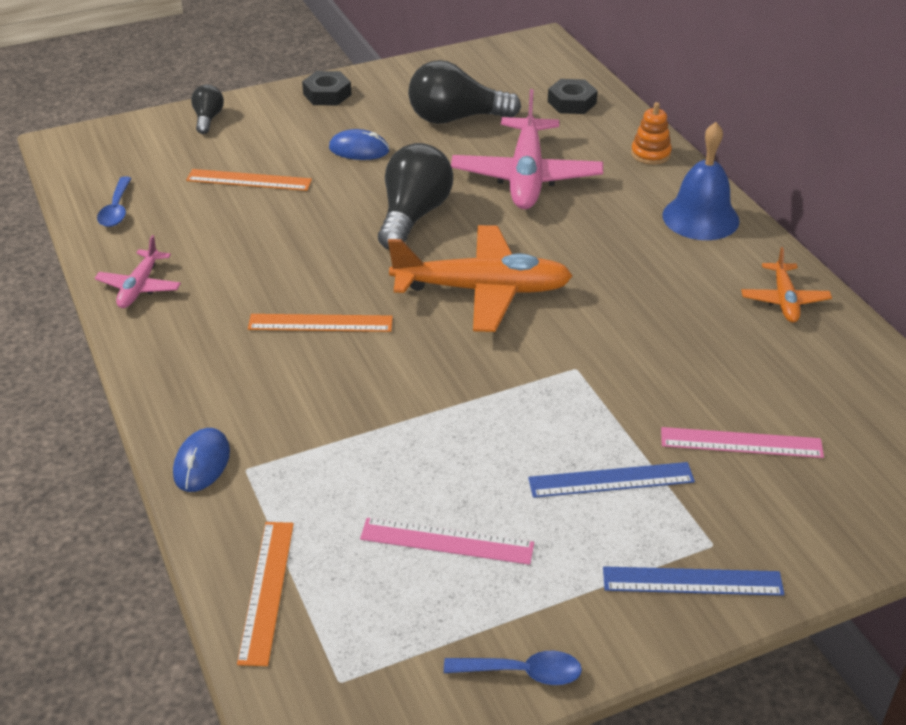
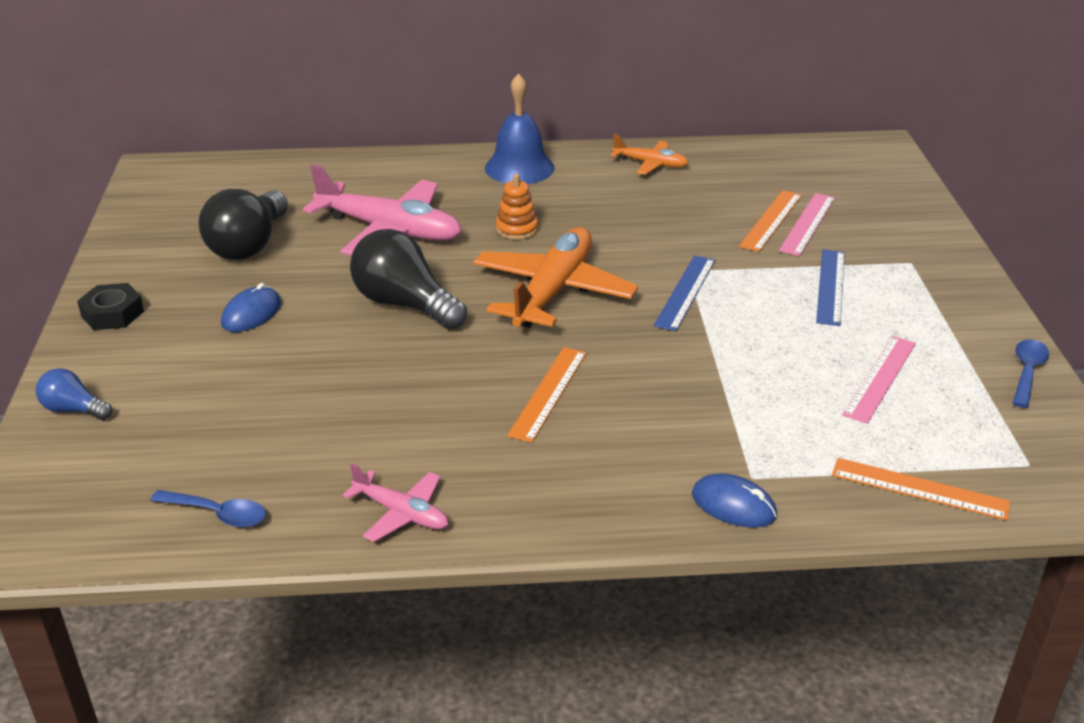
camera: 70 degrees left, 5 degrees down
orange ruler [186,169,312,191] -> orange ruler moved to [739,190,802,252]
black light bulb [191,84,224,134] -> blue light bulb [36,368,112,420]
black nut [548,79,598,114] -> none
blue ruler [603,566,784,596] -> blue ruler moved to [654,255,715,331]
orange stacking toy [631,102,672,165] -> orange stacking toy moved to [496,174,538,240]

